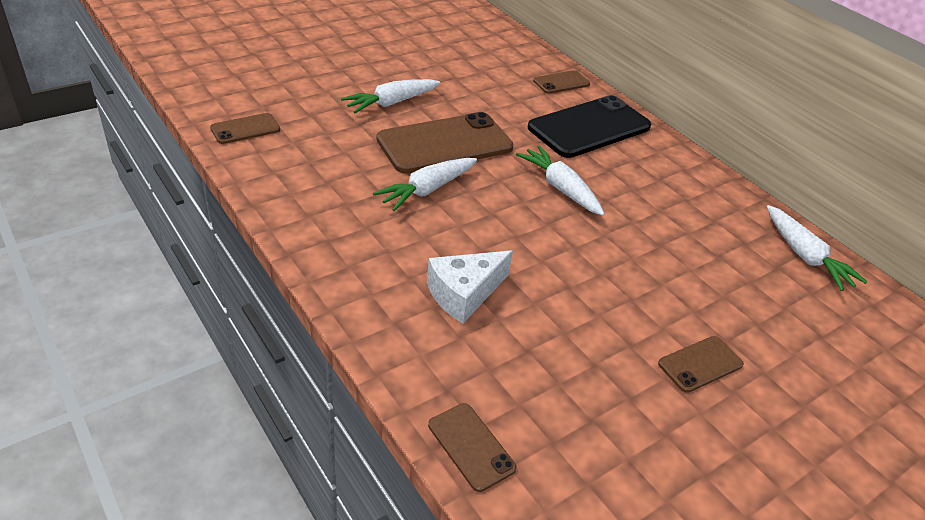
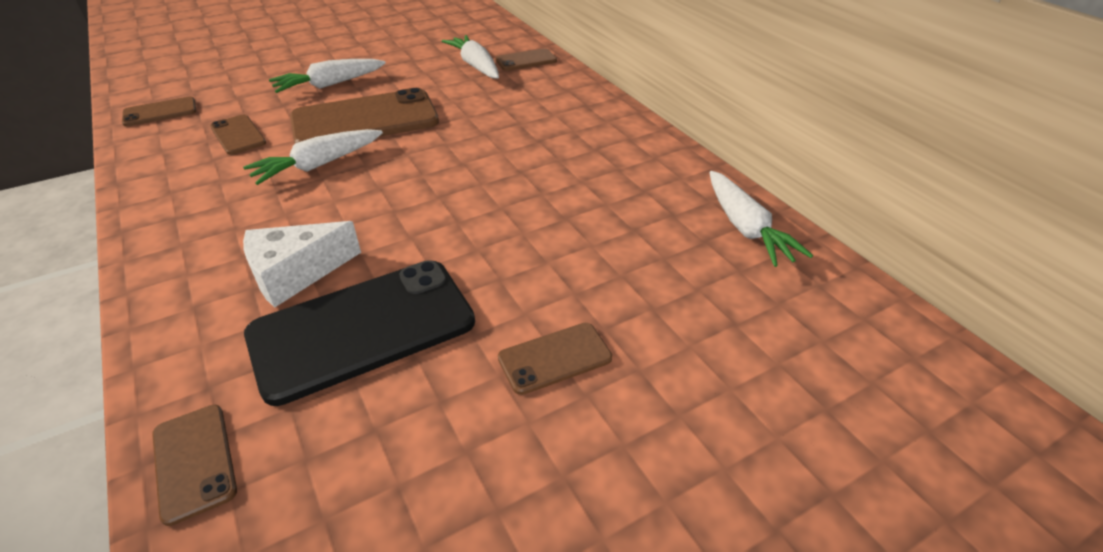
camera: 10 degrees right, 0 degrees up
white carrot [516,145,605,216] -> white carrot moved to [442,35,499,78]
black phone [528,95,651,158] -> black phone moved to [244,260,475,406]
none -> brown phone [210,115,266,155]

